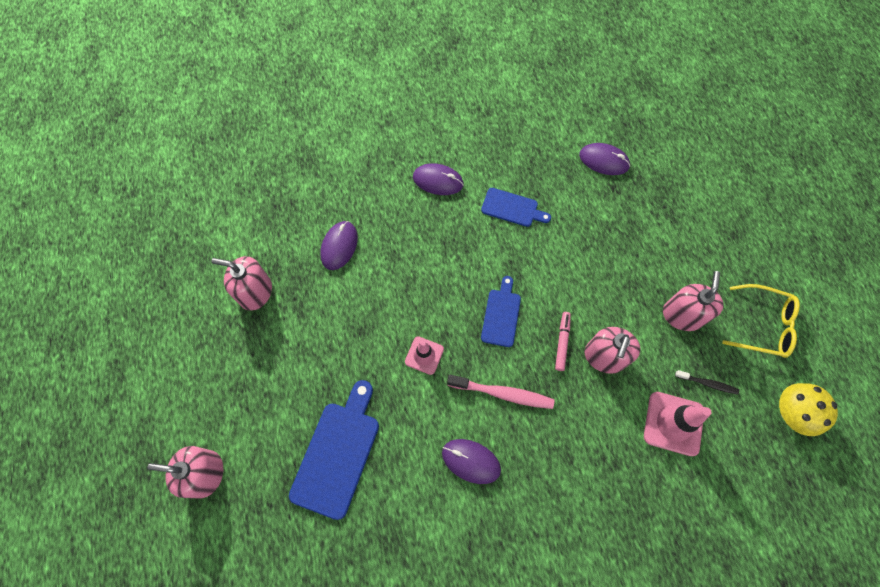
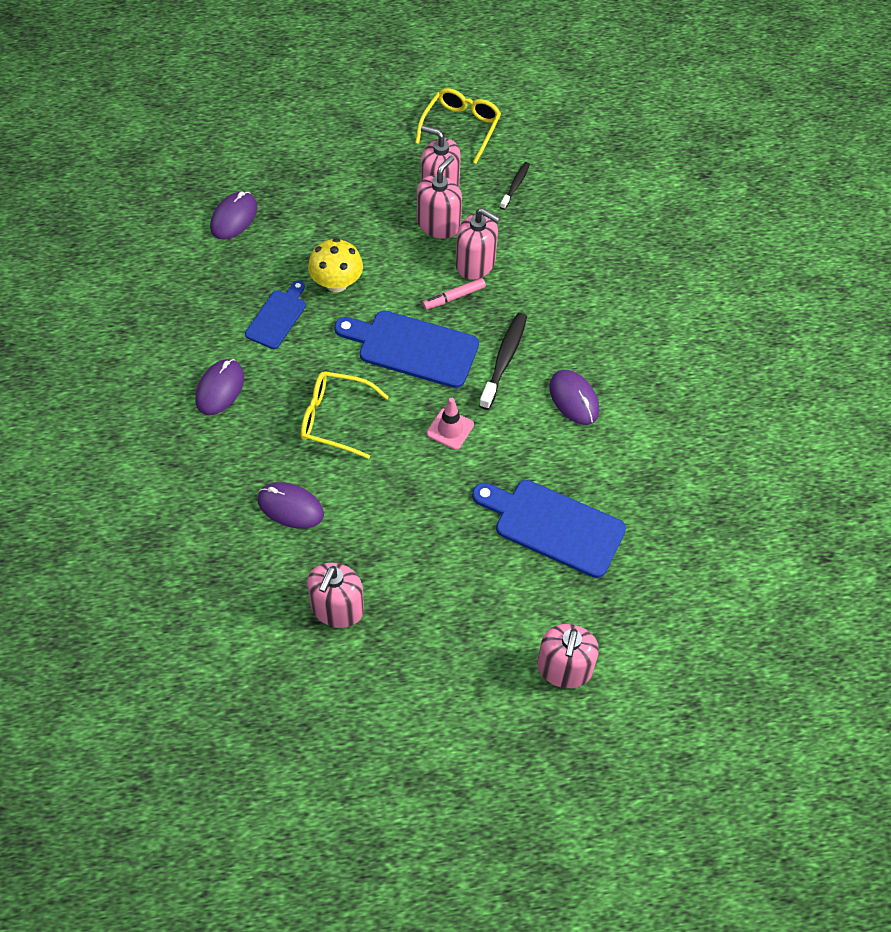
camera: 85 degrees left, 10 degrees down
purple mouse [442,439,501,484] -> purple mouse turned 60 degrees counterclockwise [549,370,599,425]
pink toothbrush [447,375,555,409] -> black toothbrush [479,313,527,410]
blue cutting board [481,276,521,347] -> blue cutting board [334,310,479,388], size x1.68
pink marker [555,312,571,371] -> pink marker turned 45 degrees counterclockwise [422,278,486,310]
pink traffic cone [644,392,711,456] -> none
yellow mushroom [779,383,838,436] -> yellow mushroom moved to [308,238,363,292]
none -> yellow glasses [301,371,389,459]
none -> pink soap dispenser [417,155,462,239]

